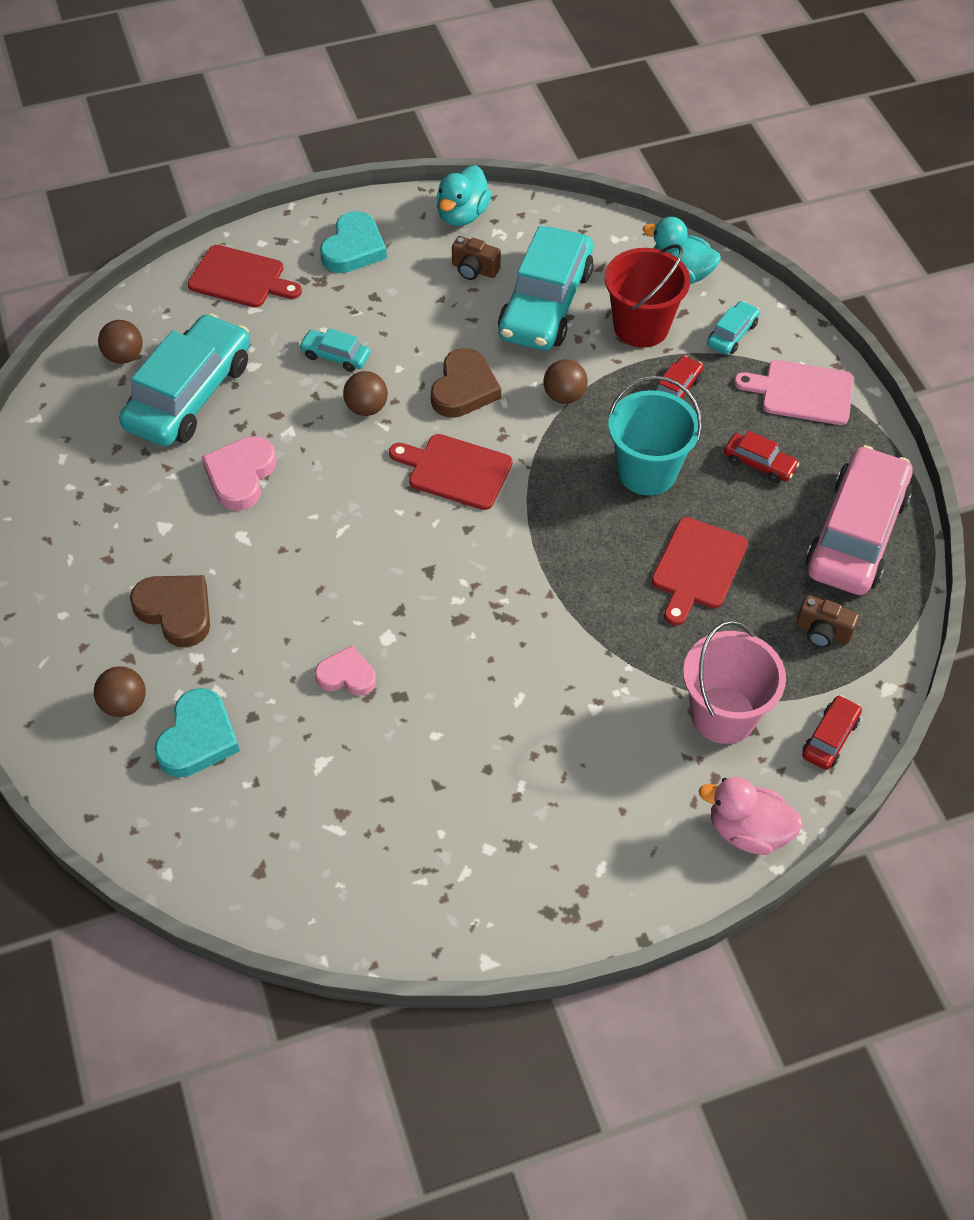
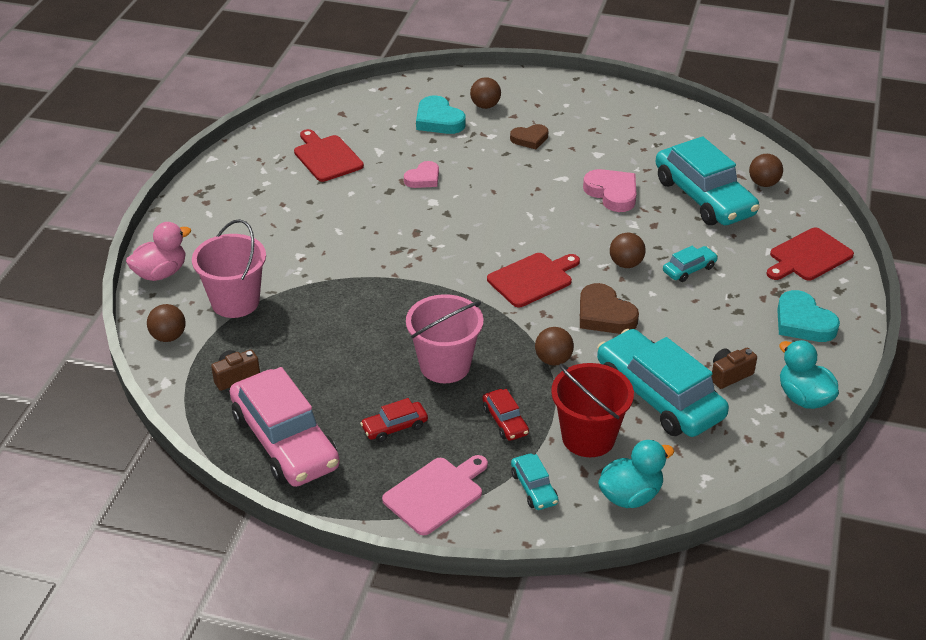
camera: 125 degrees right, 15 degrees down
brown heart [130,575,210,647] -> brown heart [510,124,548,149], size x0.66
turquoise bucket [608,376,702,495] -> pink bucket [406,294,484,383]
red cutting board [652,517,748,625] -> red cutting board moved to [294,129,364,182]
red car [802,695,862,770] -> brown ball [147,304,186,342]

